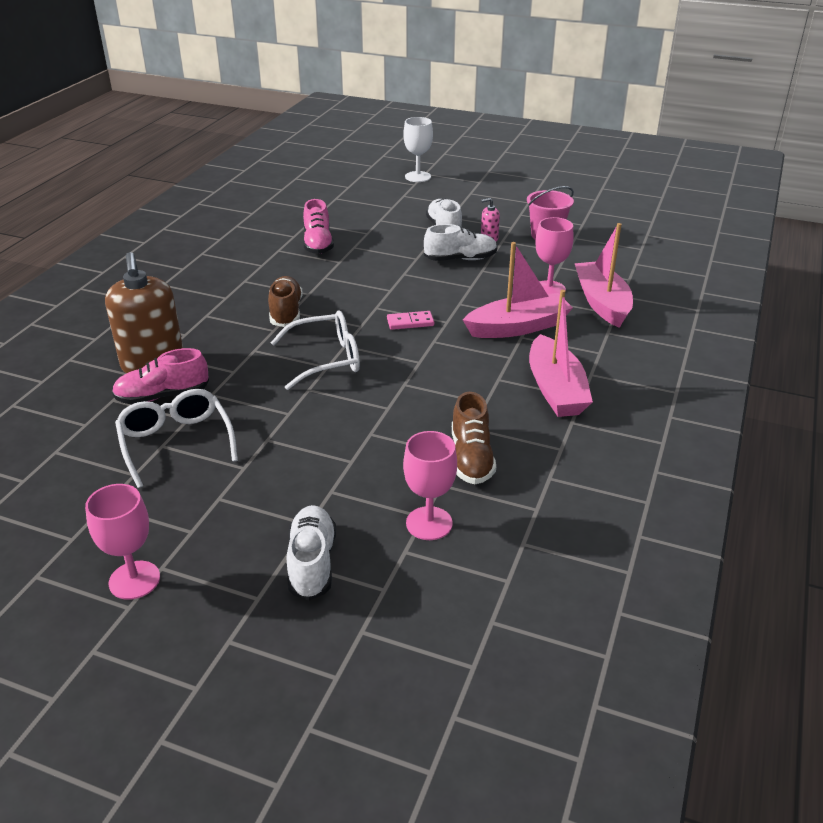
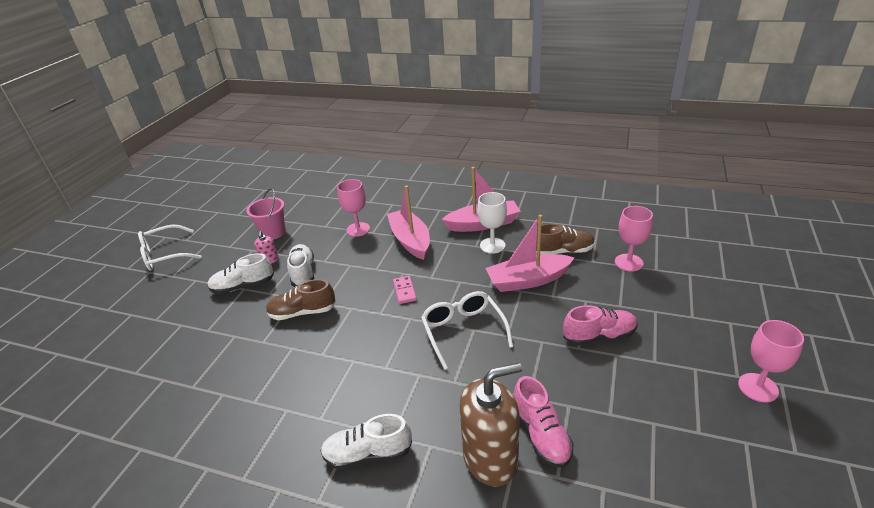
camera: 90 degrees left, 0 degrees up
white glasses [115,389,238,488] -> white glasses moved to [138,225,202,271]
brown shoe [268,276,302,327] -> brown shoe moved to [266,279,336,320]
white shoe [286,505,336,601] -> white shoe moved to [320,414,412,469]
pink shoe [303,199,334,254] -> pink shoe moved to [563,305,638,346]
white goblet [403,117,433,182] -> white goblet moved to [477,192,507,254]
pink boat [574,223,633,328] -> pink boat moved to [485,215,574,292]

